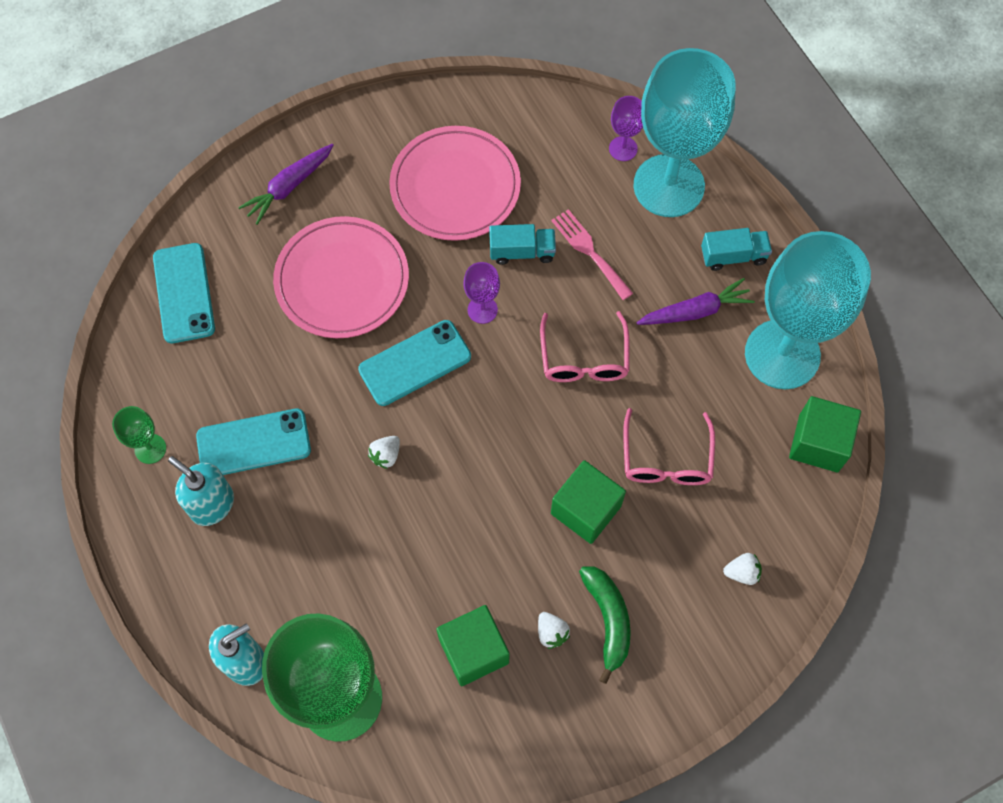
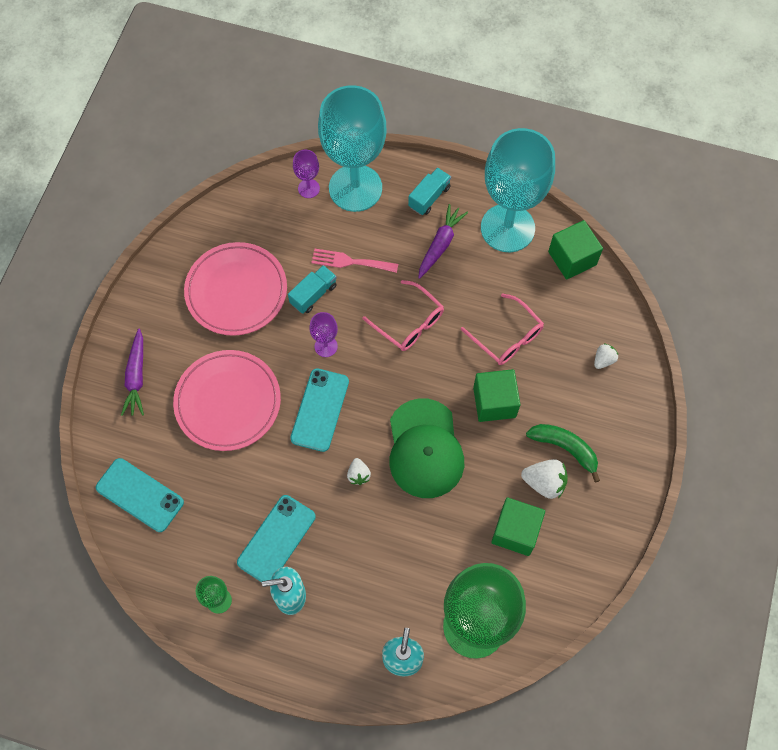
camera: 45 degrees left, 0 degrees up
white strawberry [538,612,570,649] -> white strawberry [521,459,568,499], size x1.64
none -> green cap [389,398,464,498]

